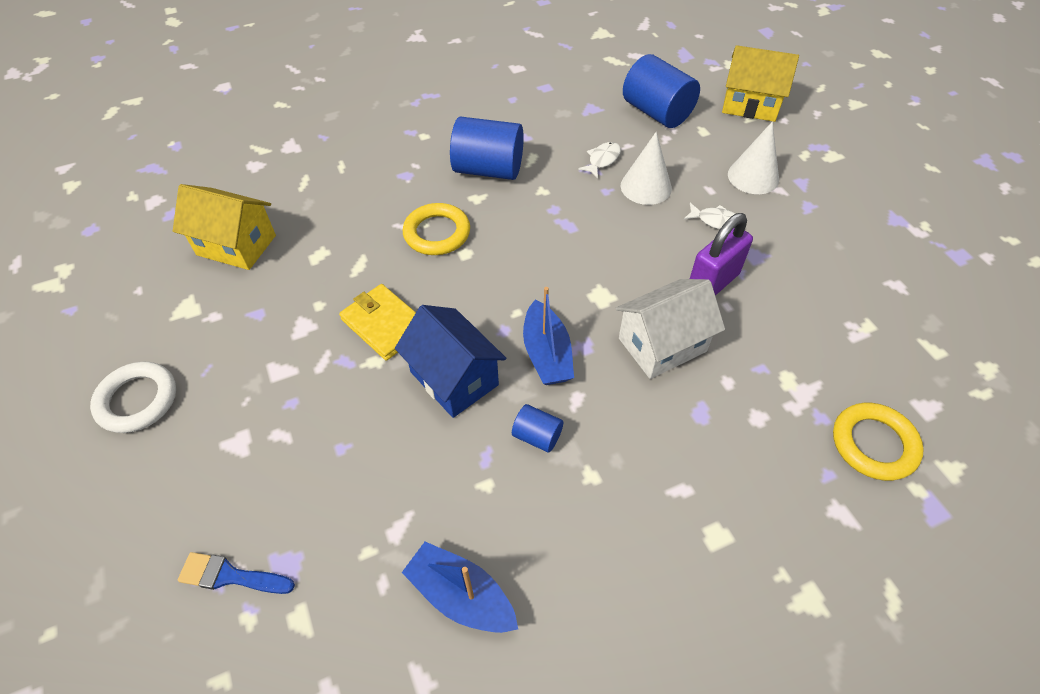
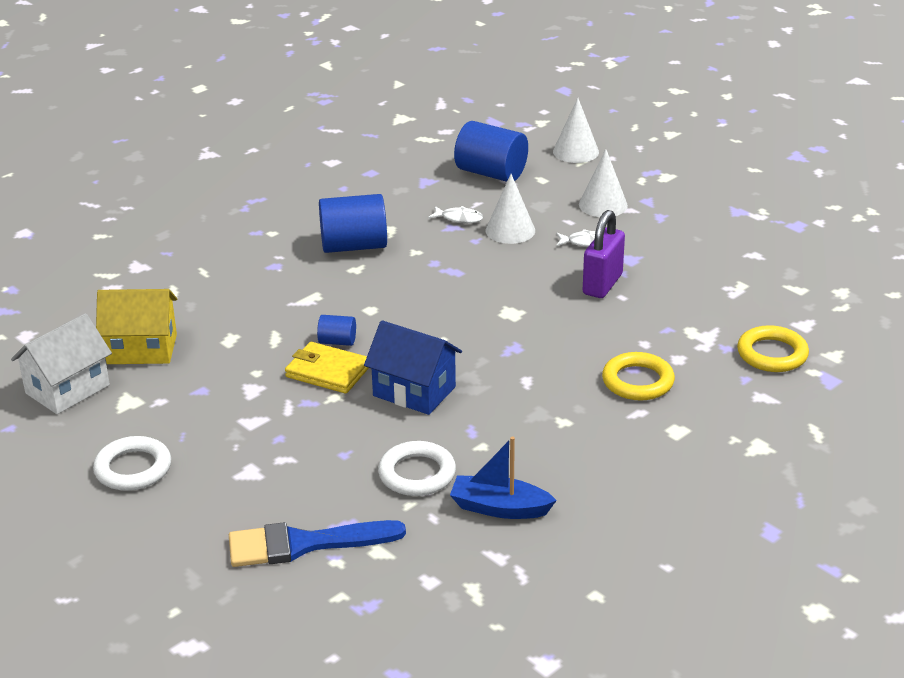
camera: 20 degrees left, 20 degrees down
blue brush [178,552,295,594] -> blue brush [229,520,406,567], size x1.75
yellow ring [403,203,470,255] -> yellow ring moved to [602,352,675,400]
blue cylinder [512,404,563,453] -> blue cylinder moved to [317,315,356,346]
blue boat [523,287,574,385] -> none
white fish [578,142,621,178] -> white fish turned 90 degrees clockwise [428,206,483,223]
white house [615,279,725,379] -> white house moved to [11,313,112,414]
yellow house [722,45,799,122] -> white cone [553,98,599,163]
none -> white ring [378,441,456,496]

